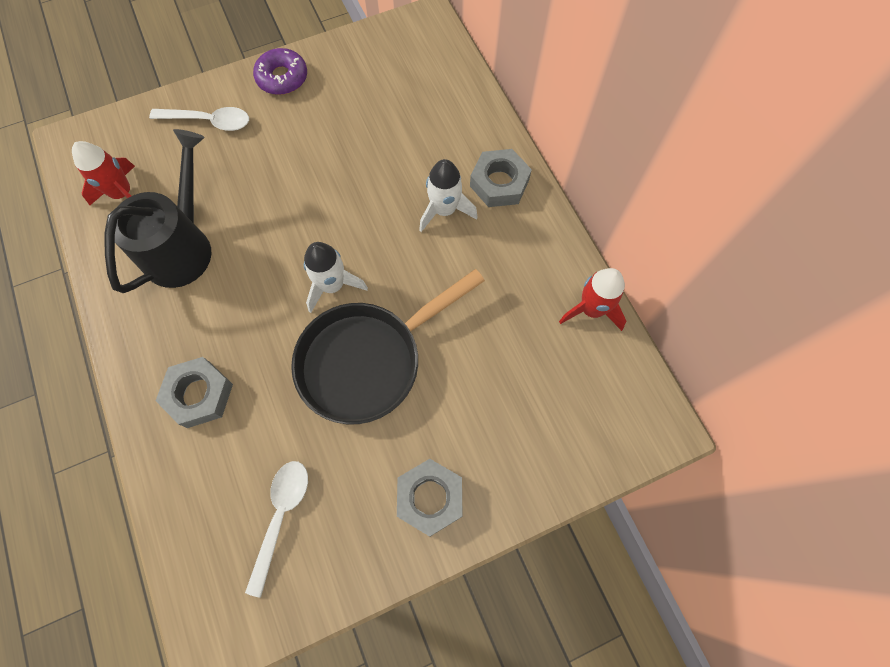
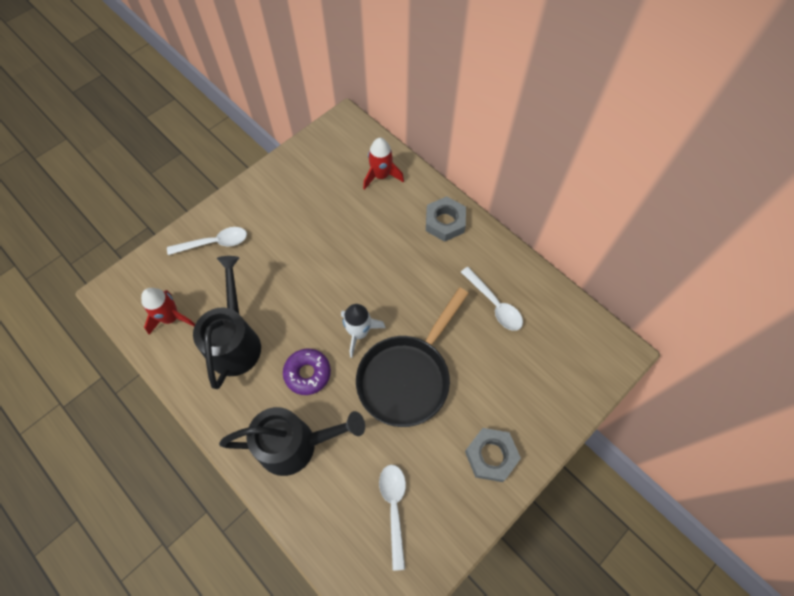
camera: 20 degrees left, 5 degrees down
grey nut [156,357,233,428] -> black watering can [219,407,365,476]
purple donut [253,48,307,95] -> purple donut moved to [283,349,331,395]
white rocket [419,159,477,232] -> none
red rocket [559,268,626,331] -> red rocket moved to [363,138,404,190]
none -> white spoon [461,267,523,331]

